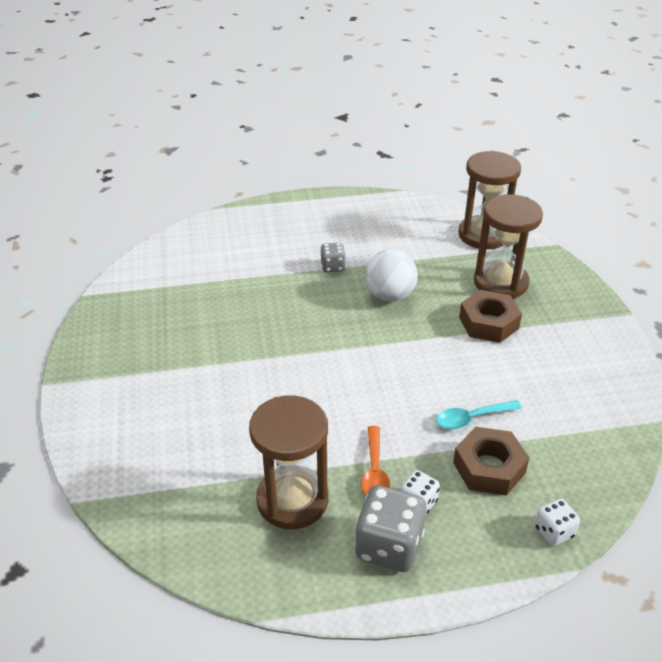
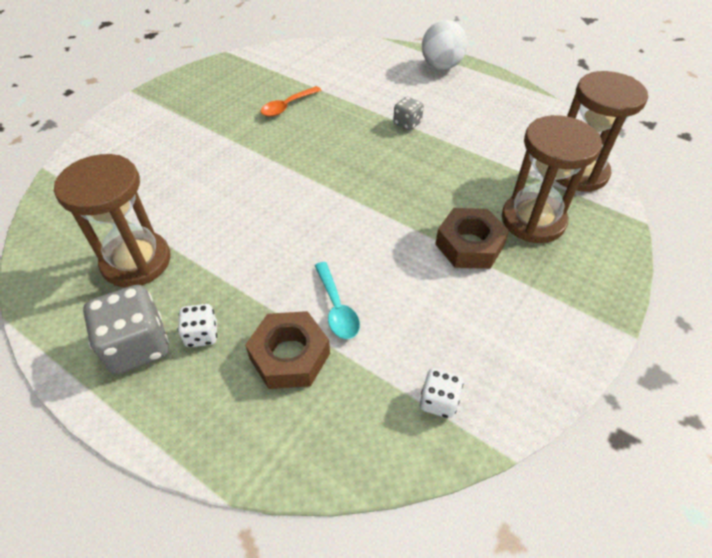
camera: 45 degrees right, 10 degrees up
orange spoon [361,426,390,495] -> orange spoon moved to [260,86,322,117]
white ball [365,249,418,302] -> white ball moved to [422,20,467,70]
turquoise spoon [436,400,522,429] -> turquoise spoon turned 135 degrees counterclockwise [315,262,360,339]
white dice [535,499,580,546] -> white dice moved to [420,368,463,418]

